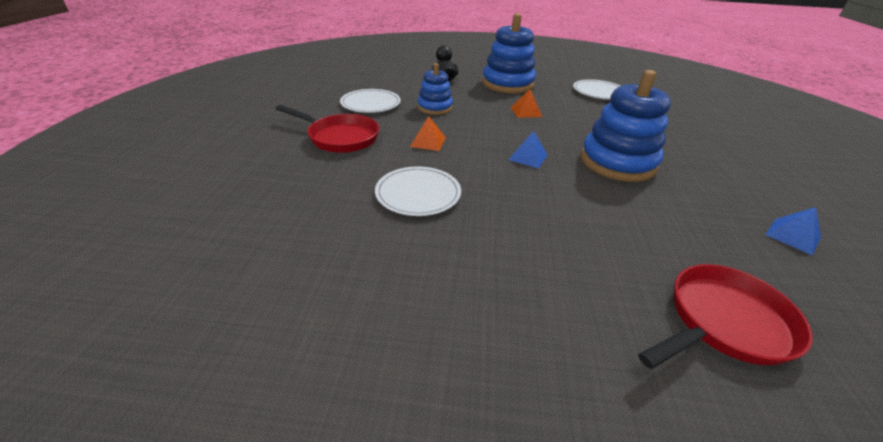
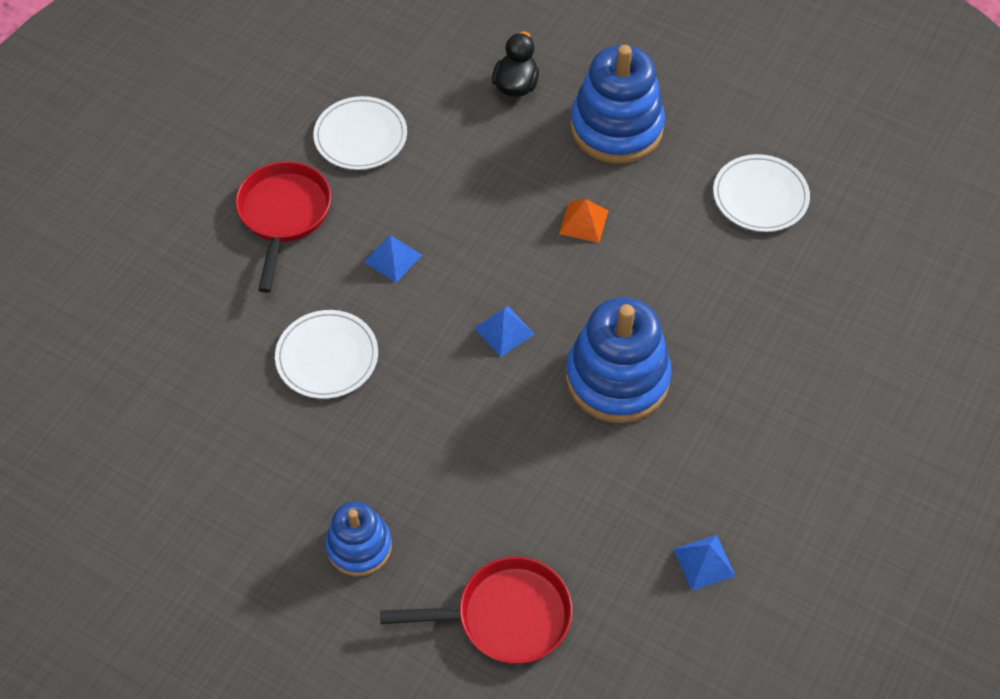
camera: 25 degrees right, 20 degrees up
red pan [276,105,379,153] -> red pan turned 135 degrees counterclockwise [235,161,331,293]
orange pyramid [410,116,446,151] -> blue pyramid [364,235,422,283]
blue stacking toy [417,63,453,115] -> blue stacking toy moved to [325,501,392,576]

